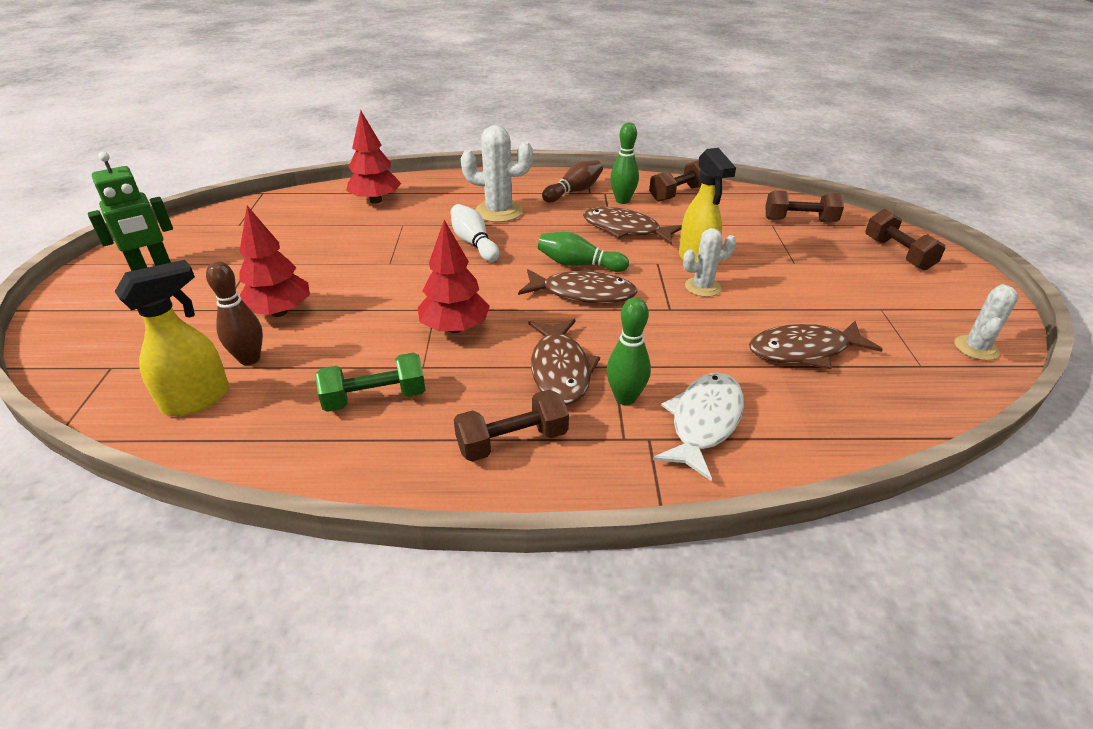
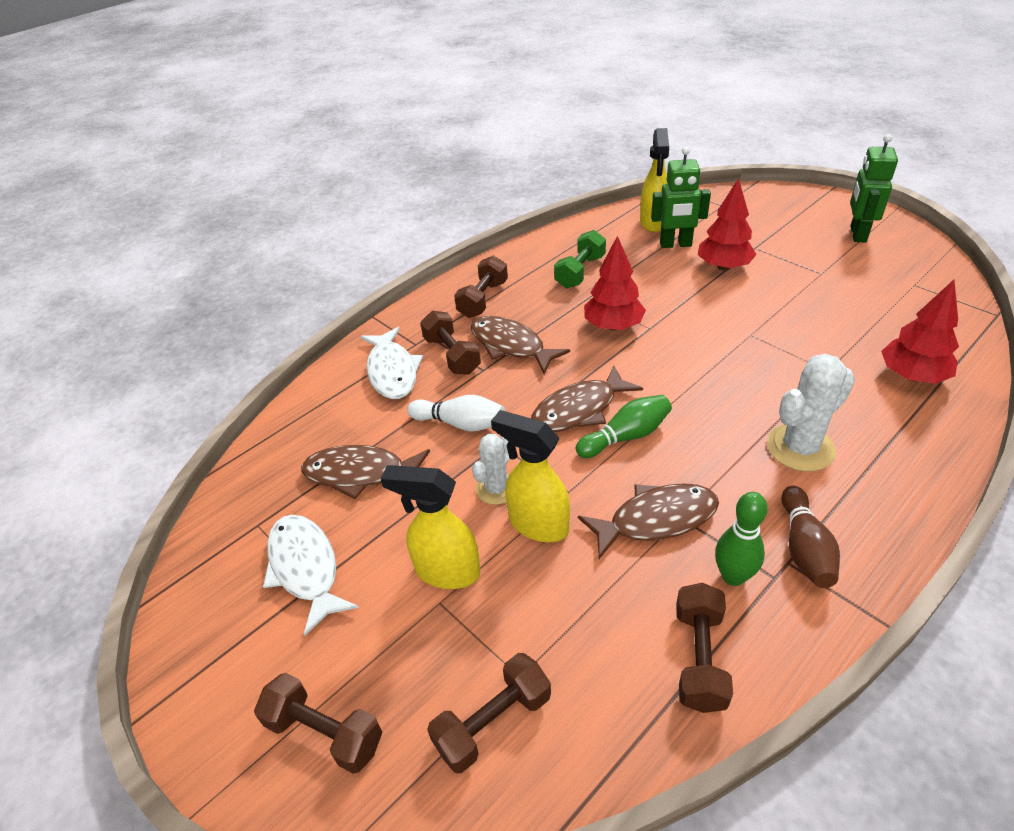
camera: 140 degrees right, 5 degrees up
brown bowling pin [206,261,263,365] -> green robot [651,147,711,248]
white bowling pin [451,204,499,262] -> white bowling pin moved to [407,395,505,432]
green bowling pin [606,297,651,405] -> brown dumbbell [420,311,481,375]
brown fish [749,321,883,369] -> brown fish turned 120 degrees counterclockwise [301,445,430,499]
white cactus [954,284,1019,360] -> none
none -> white fish [263,515,359,636]
none -> yellow spray bottle [381,465,480,589]

